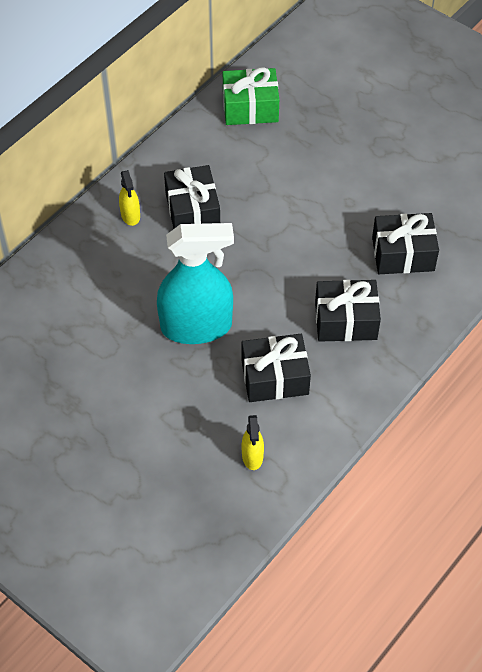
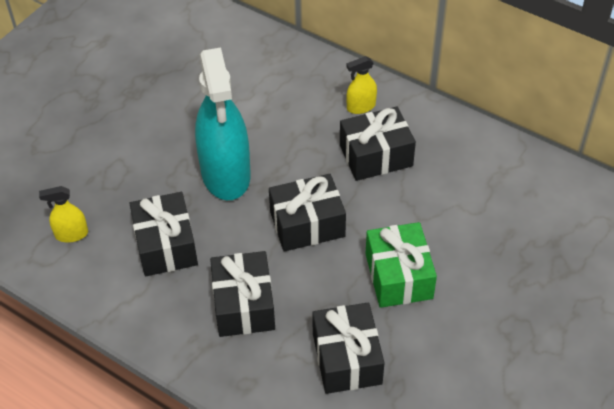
camera: 85 degrees right, 5 degrees down
green gift [223,67,279,125] -> green gift moved to [366,222,437,308]
none -> black gift [269,174,346,252]

